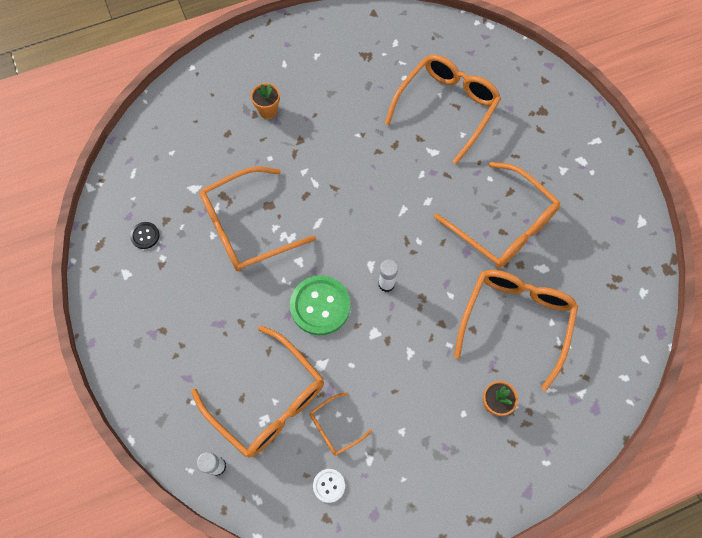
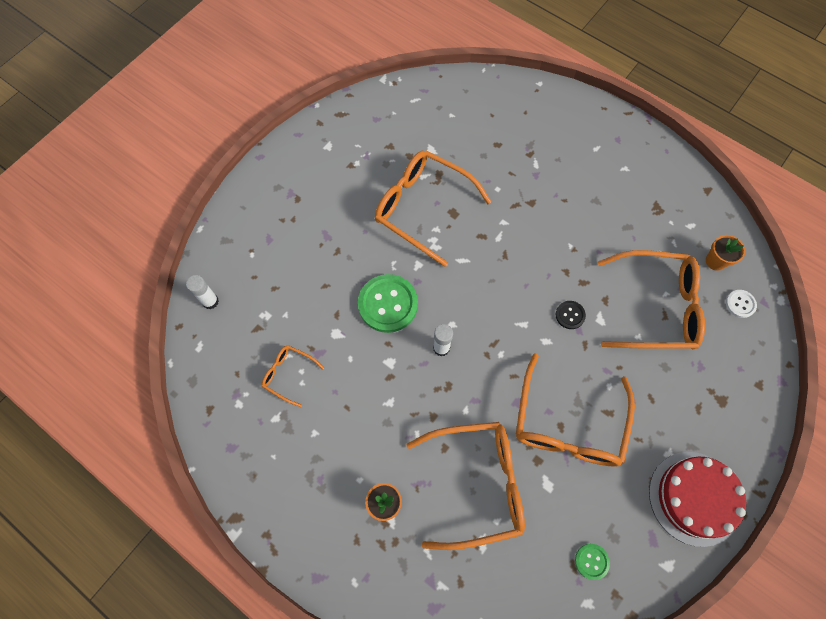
camera: 60 degrees right, 0 degrees up
black button [130,222,160,249] -> black button moved to [556,301,586,329]
orange glasses [191,325,324,458] -> none
orange flower pot [251,83,280,119] -> orange flower pot moved to [706,235,745,271]
white button [313,469,345,503] -> white button moved to [726,290,757,318]
none -> green button [575,544,610,580]
none -> red cake [649,452,746,547]

